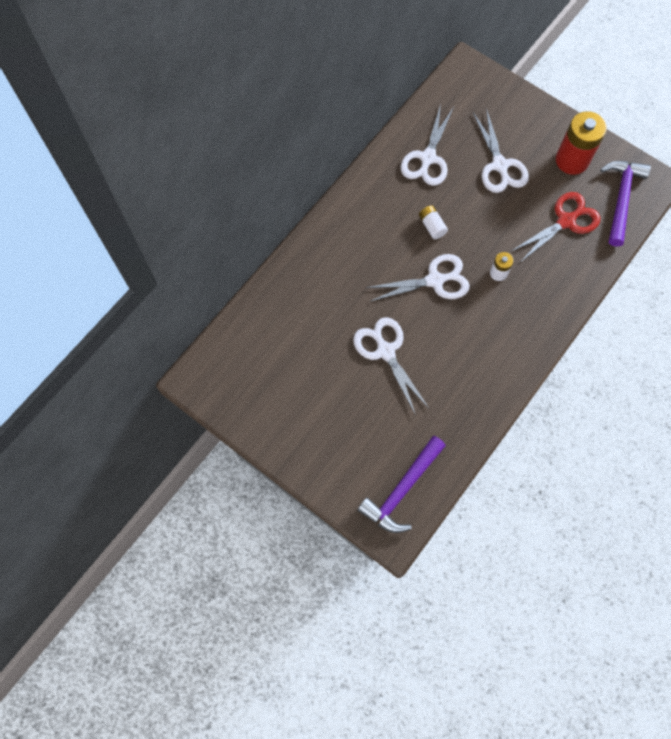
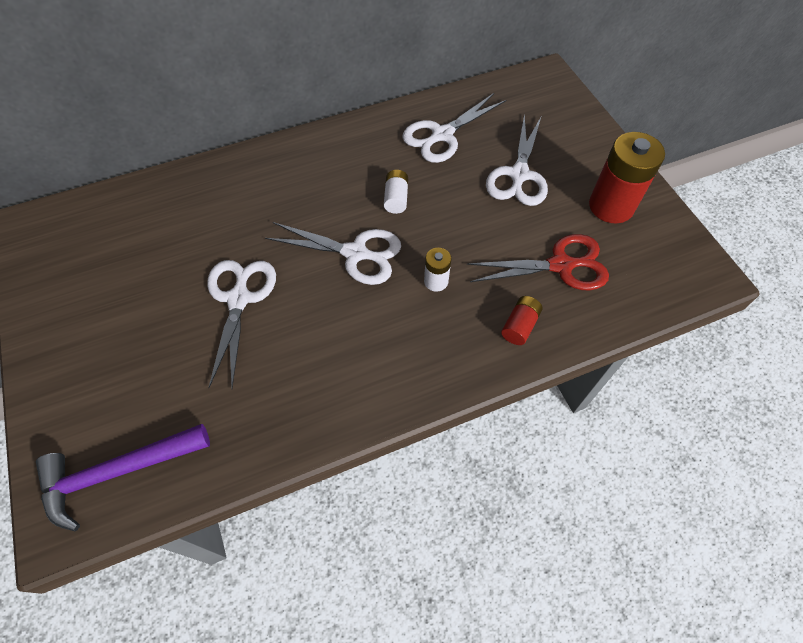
camera: 30 degrees right, 10 degrees down
purple hammer [600,161,651,247] -> none
none -> red battery [501,296,543,345]

